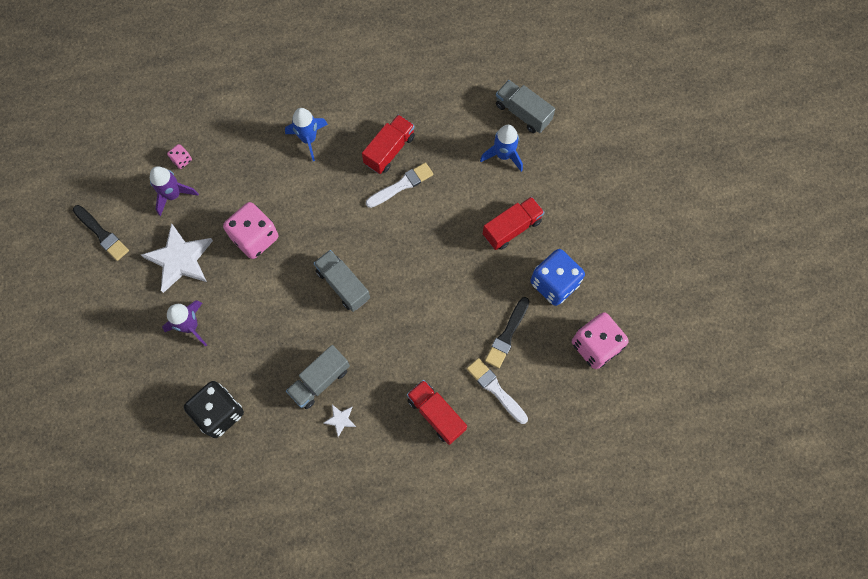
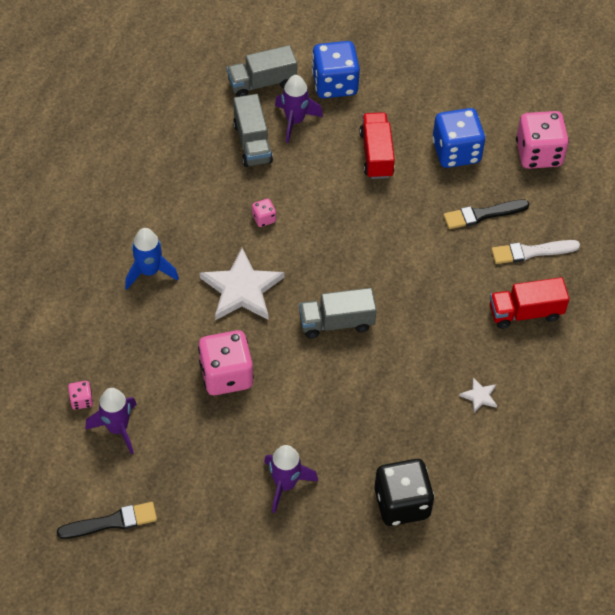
camera: 60 degrees left, 15 degrees down
white star [141,223,213,293] -> white star moved to [200,248,284,320]
grey truck [286,345,350,409] -> grey truck moved to [233,94,273,167]
red truck [362,115,415,174] -> none
white brush [366,162,433,208] -> pink dice [252,198,276,227]
blue rocket [480,125,523,172] -> purple rocket [275,75,323,143]
black brush [485,297,529,368] -> black brush turned 105 degrees clockwise [443,200,529,229]
none -> blue dice [312,41,360,98]

